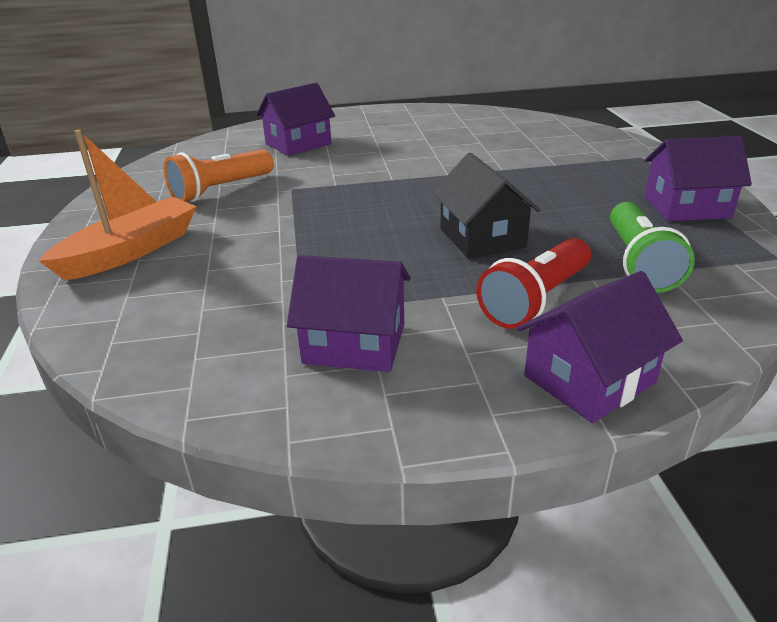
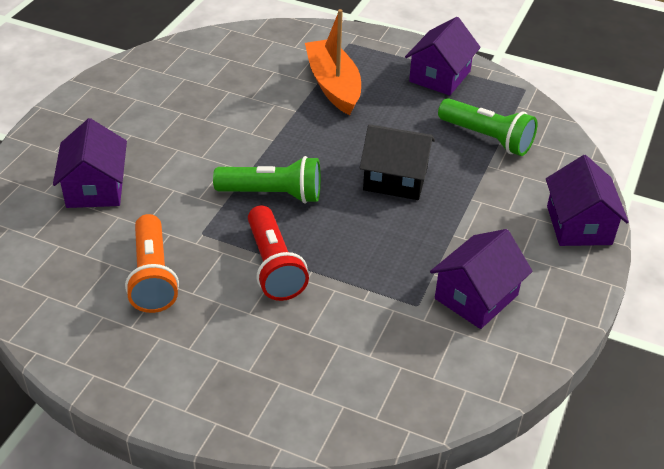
camera: 60 degrees left, 10 degrees up
orange boat [39,130,197,280] -> orange boat moved to [305,9,361,115]
red flashlight [477,238,591,329] -> red flashlight moved to [248,205,309,301]
none -> green flashlight [213,156,321,203]

